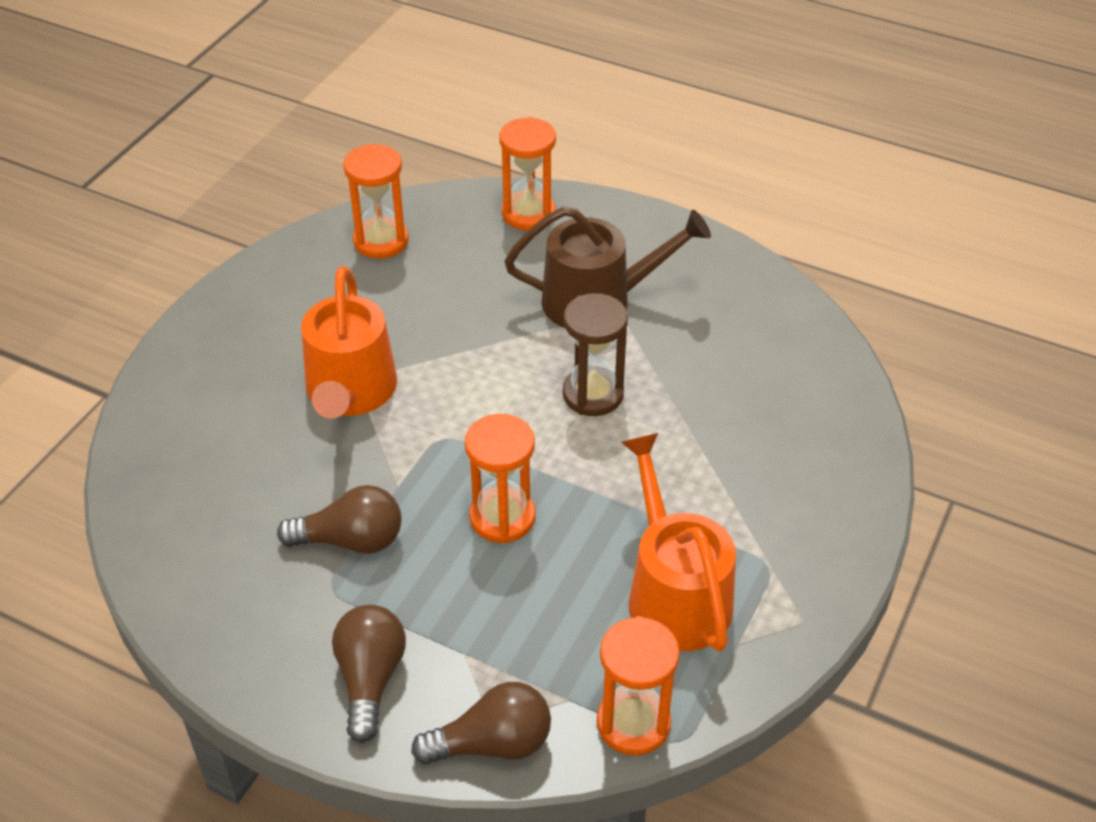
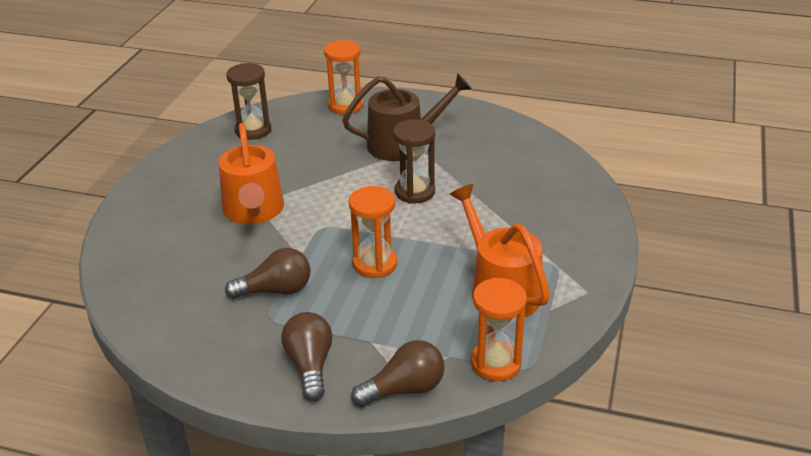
camera: 10 degrees left, 10 degrees down
orange hourglass [343,144,409,259] -> brown hourglass [226,63,272,140]

